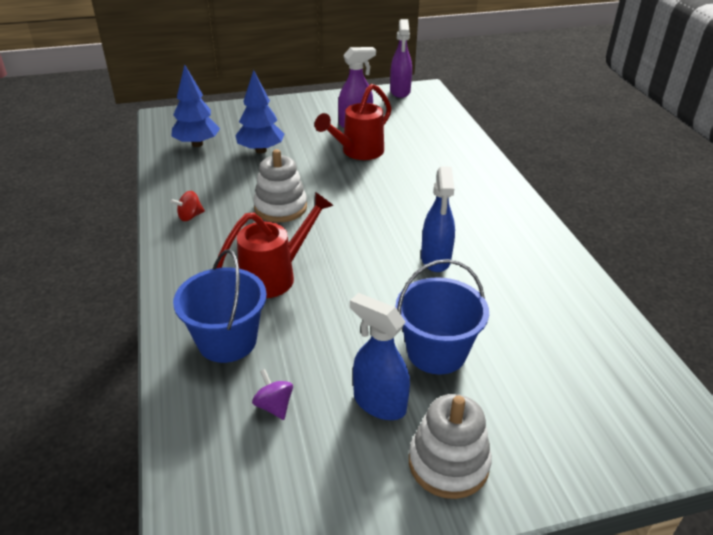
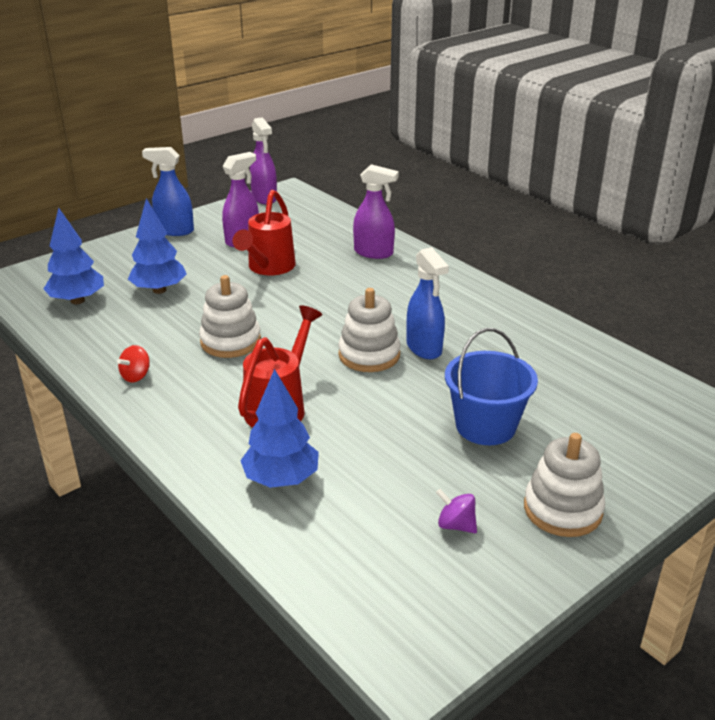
camera: 25 degrees left, 5 degrees down
blue bucket [173,249,267,363] -> blue tree [240,369,319,488]
purple spinning top [252,369,293,420] -> purple spinning top moved to [436,489,477,533]
blue spray bottle [350,293,410,420] -> blue spray bottle moved to [142,147,194,236]
none -> white stacking toy [338,288,401,372]
none -> purple spray bottle [353,164,399,259]

